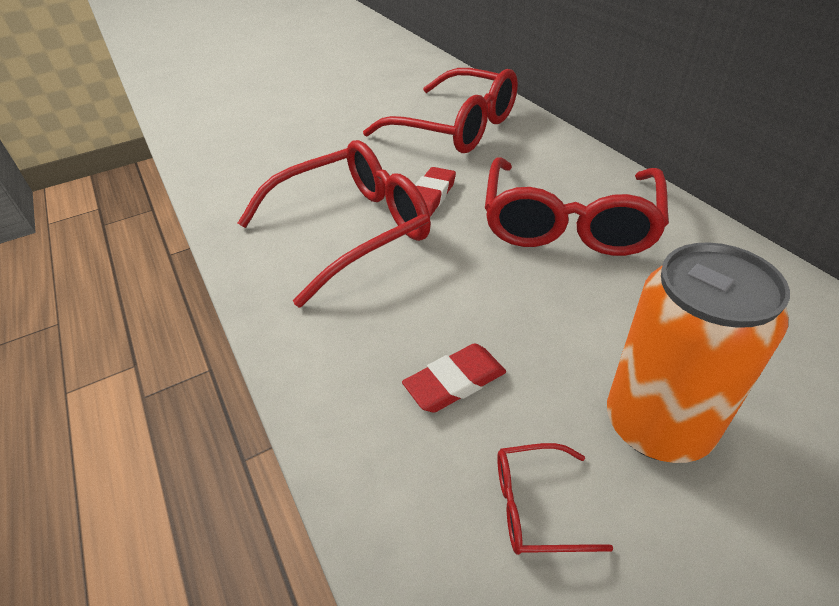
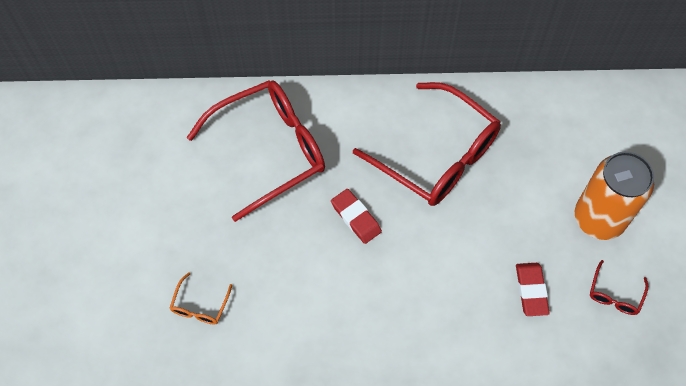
camera: 65 degrees left, 20 degrees up
red glasses [238,140,431,308] -> none
none -> orange glasses [170,272,232,325]

